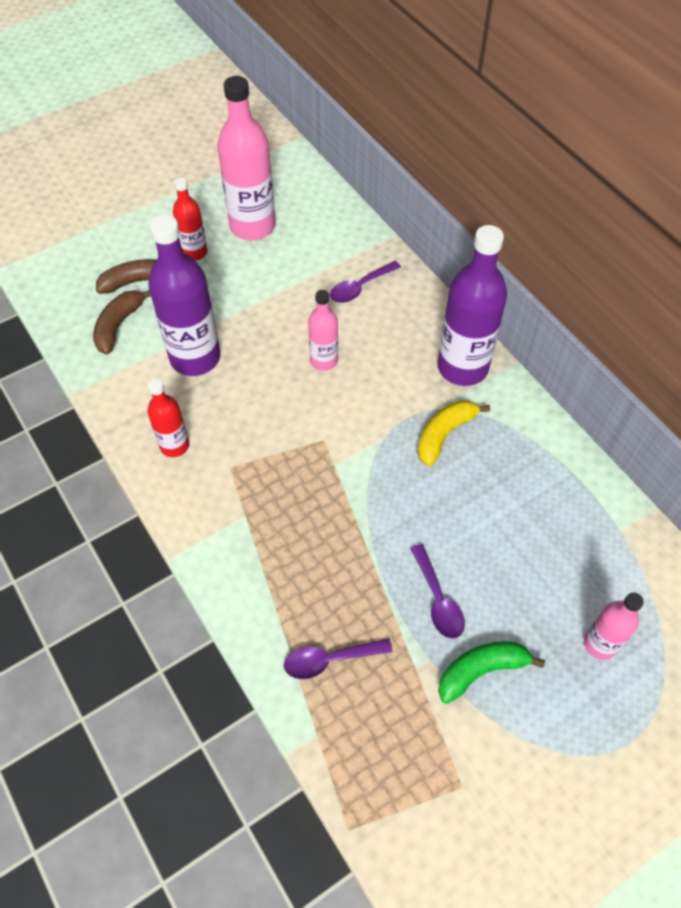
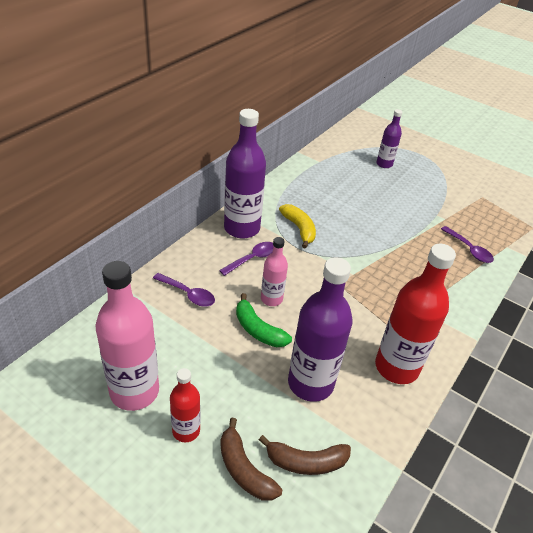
camera: 115 degrees left, 15 degrees down
red bottle [147,379,189,457] -> red bottle [375,244,456,384], size x1.84
purple spoon [410,544,465,639] -> purple spoon moved to [219,242,274,276]
yellow banana [417,400,490,466] -> yellow banana turned 135 degrees counterclockwise [279,204,316,249]
green banana [438,641,545,704] -> green banana moved to [236,293,292,347]
pink bottle [584,593,644,660] -> purple bottle [377,109,402,168]

